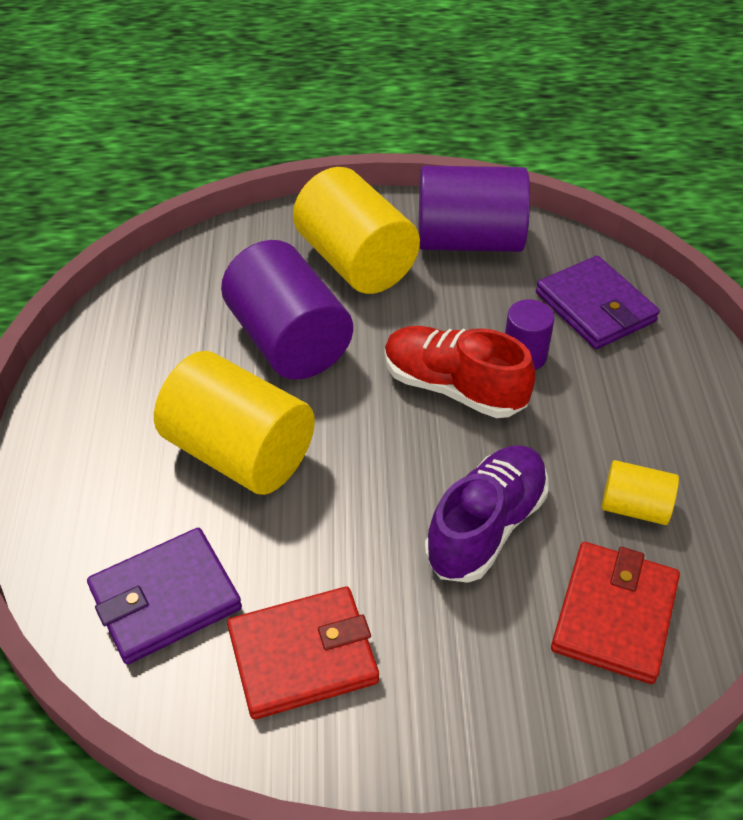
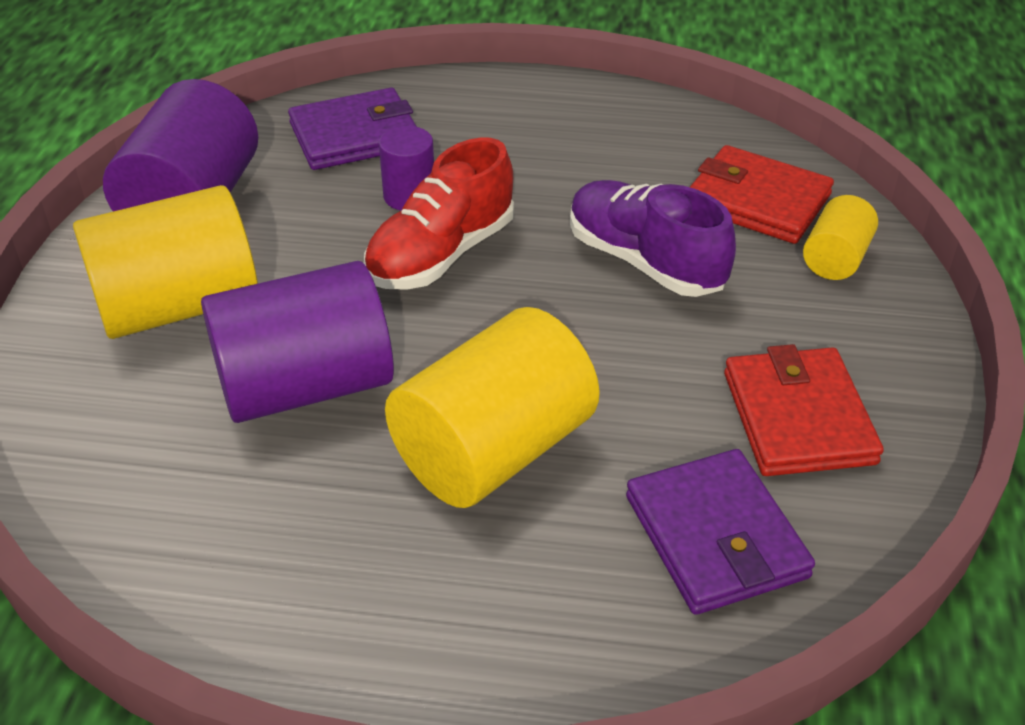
camera: 80 degrees left, 5 degrees down
yellow cylinder [602,460,679,525] -> yellow cylinder moved to [803,195,878,280]

